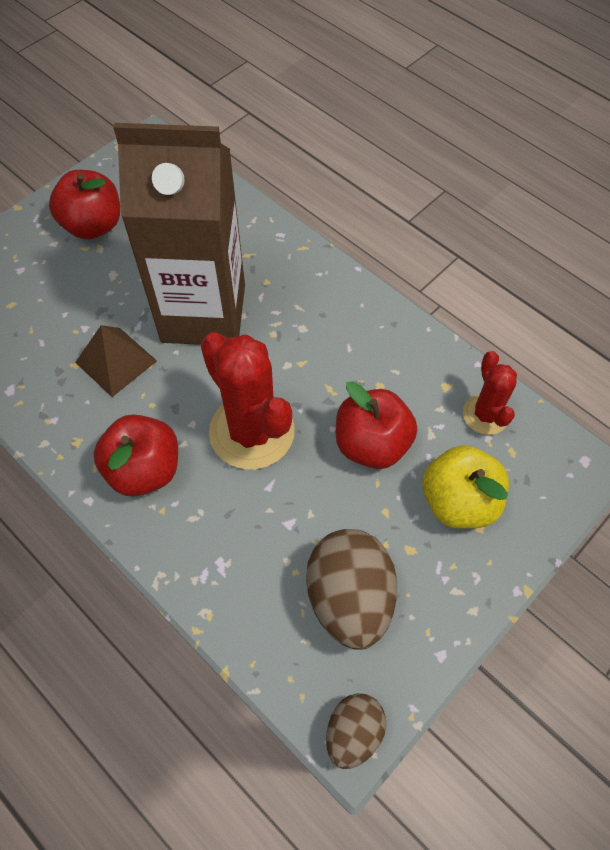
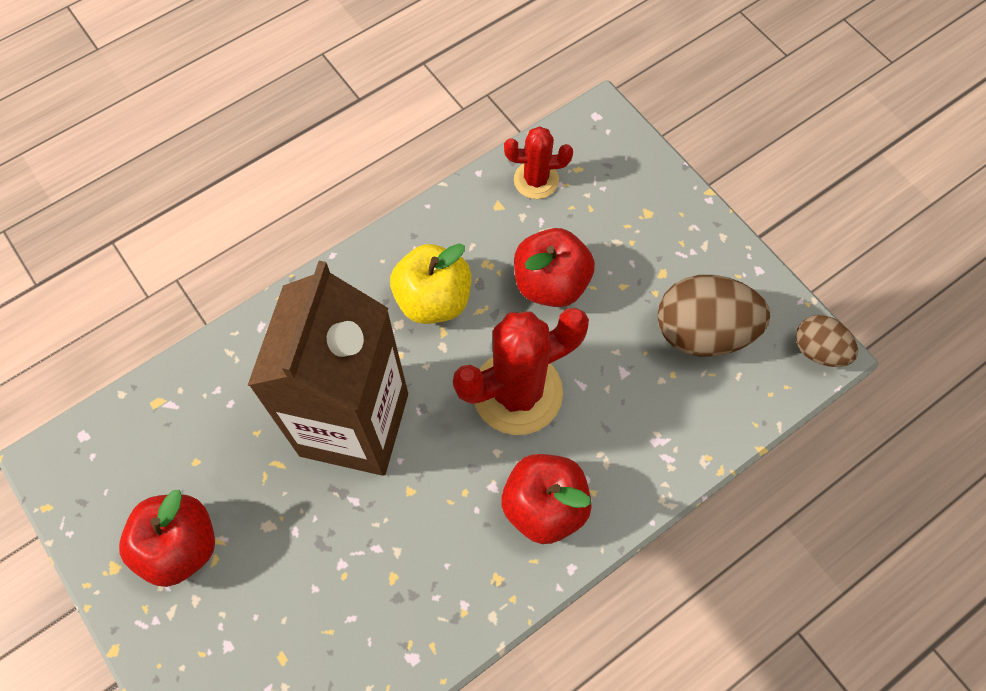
camera: 80 degrees left, 5 degrees up
brown pyramid [75,325,157,397] -> none
yellow apple [422,445,509,529] -> yellow apple moved to [390,243,472,324]

